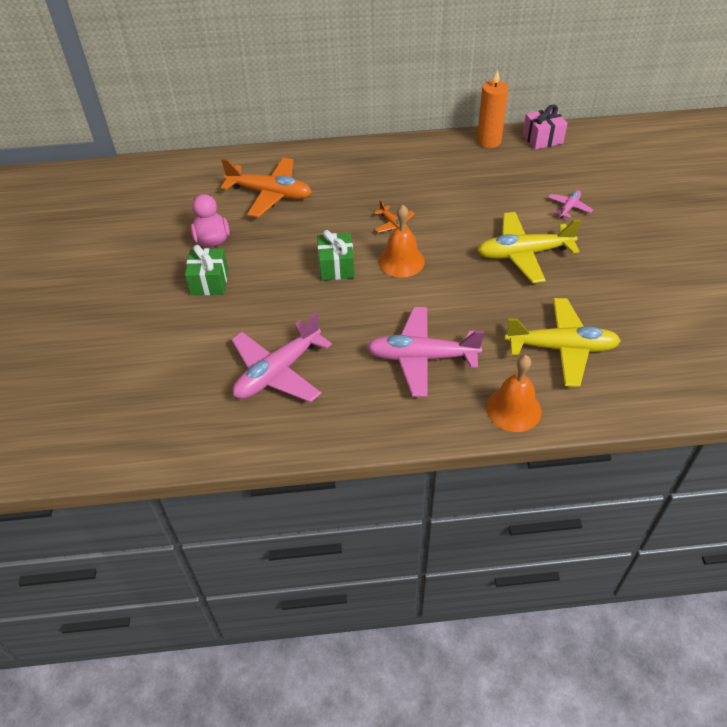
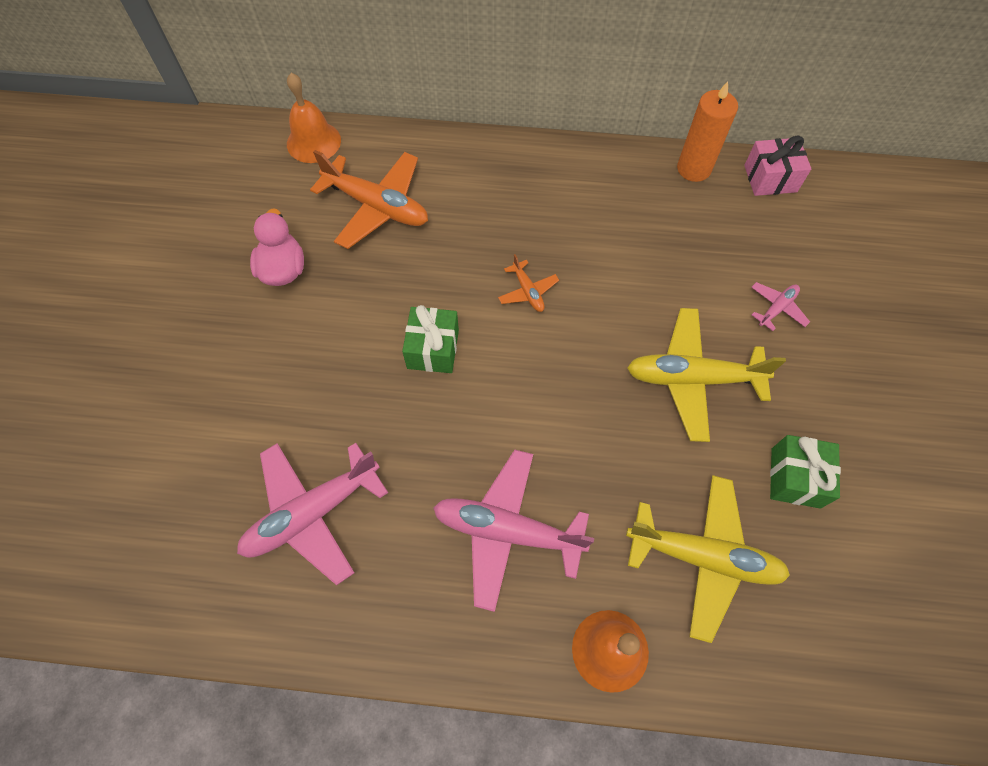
camera: 10 degrees right, 15 degrees up
green gift [185,245,228,295] -> green gift moved to [770,435,841,509]
orange bell [378,205,425,278] -> orange bell moved to [287,73,341,163]

